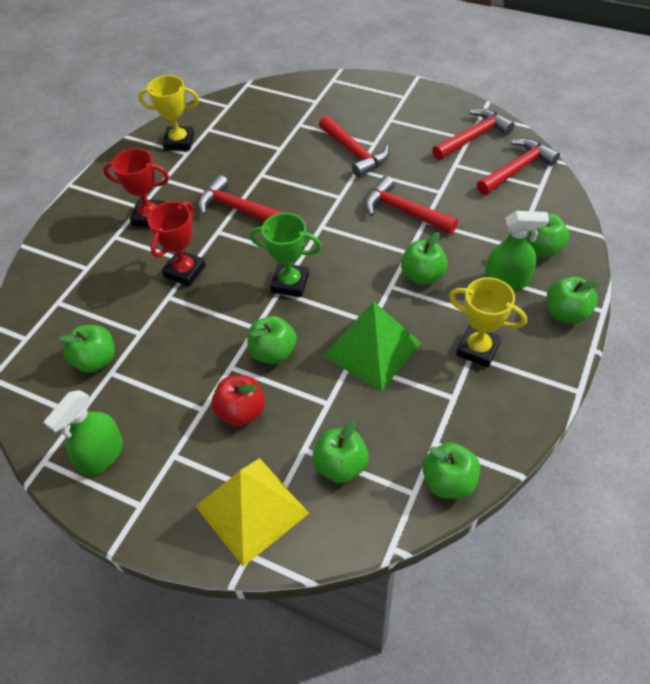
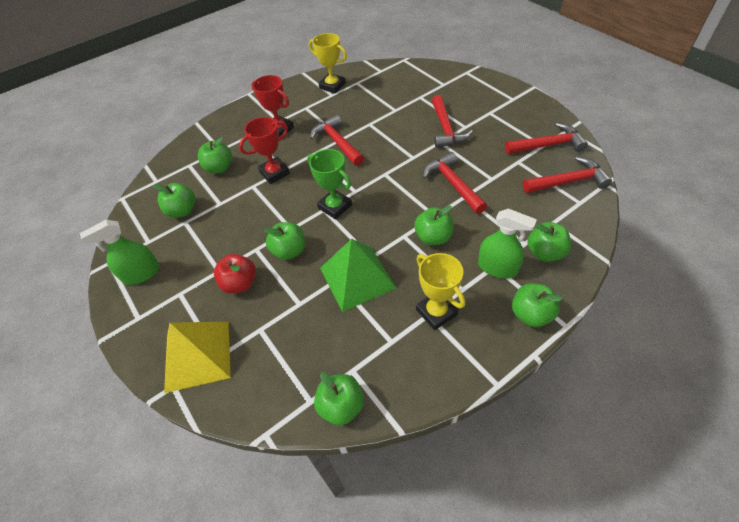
camera: 30 degrees right, 0 degrees up
green apple [312,421,369,483] -> green apple moved to [198,137,232,174]

